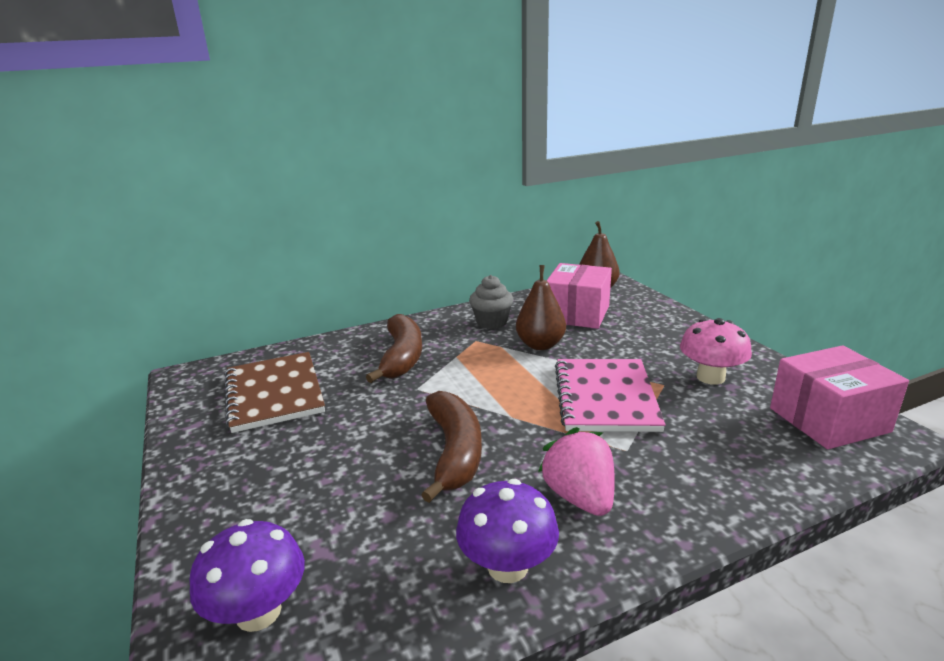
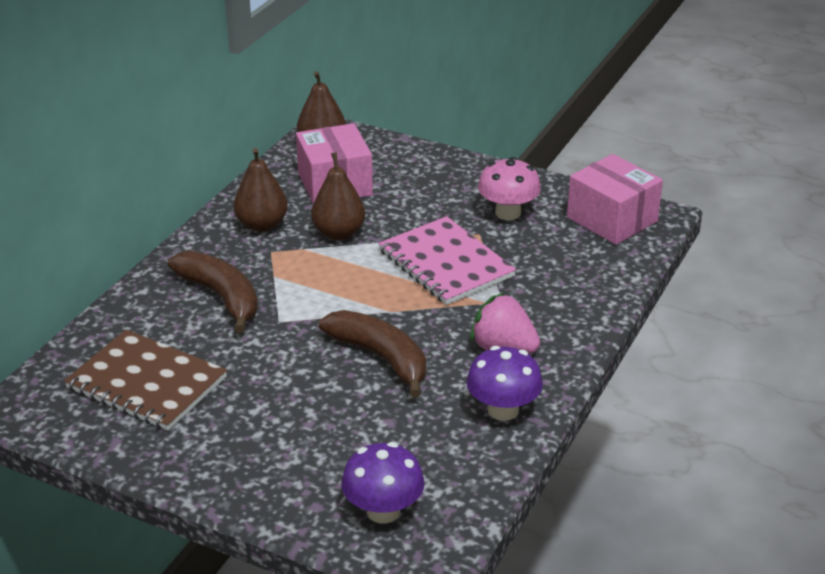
camera: 40 degrees left, 10 degrees up
grey cupcake [469,275,513,329] -> brown pear [234,148,288,232]
pink box [770,345,909,449] -> pink box turned 75 degrees counterclockwise [567,154,663,245]

